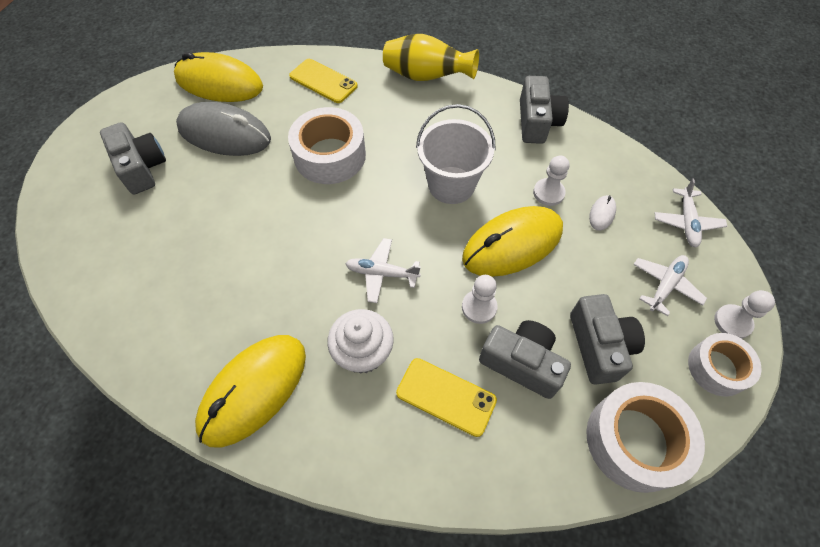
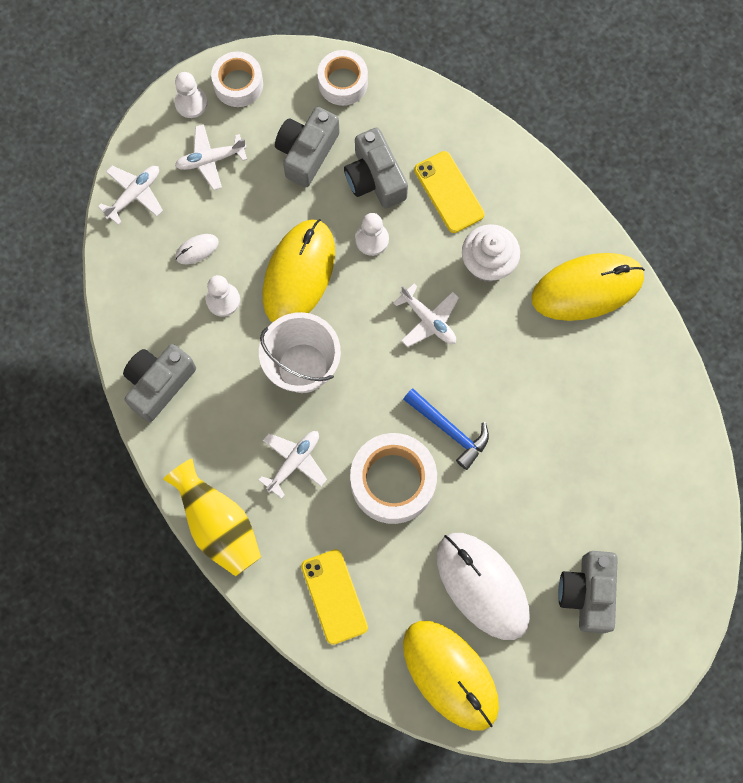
camera: 145 degrees left, 15 degrees up
grey mouse [176,102,271,156] -> white mouse [437,533,530,640]
yellow mouse [462,206,563,277] -> yellow mouse turned 75 degrees counterclockwise [263,219,335,322]
white tape [586,382,705,493] -> white tape [317,50,368,106], size x0.63
none -> white plane [259,431,327,499]
none -> blue hammer [403,388,489,470]

